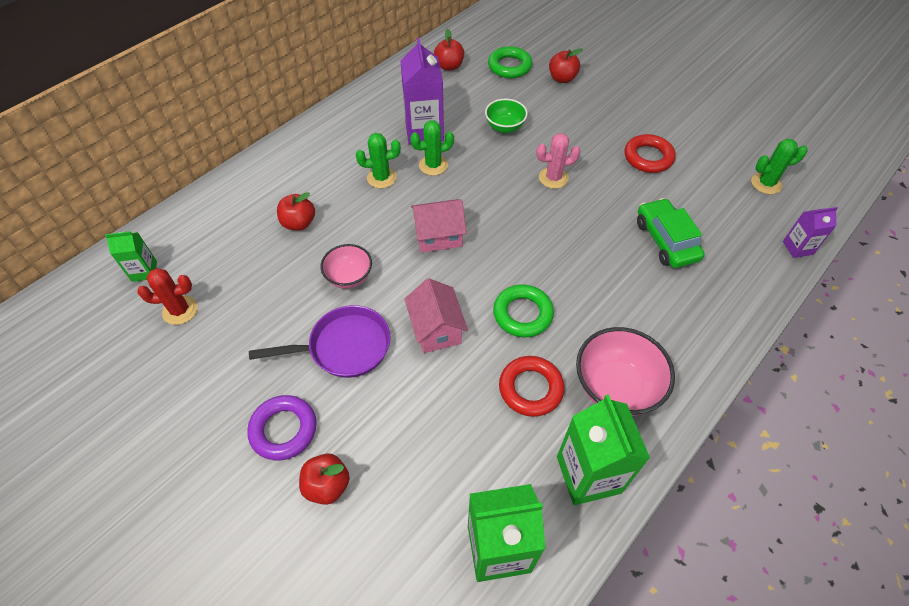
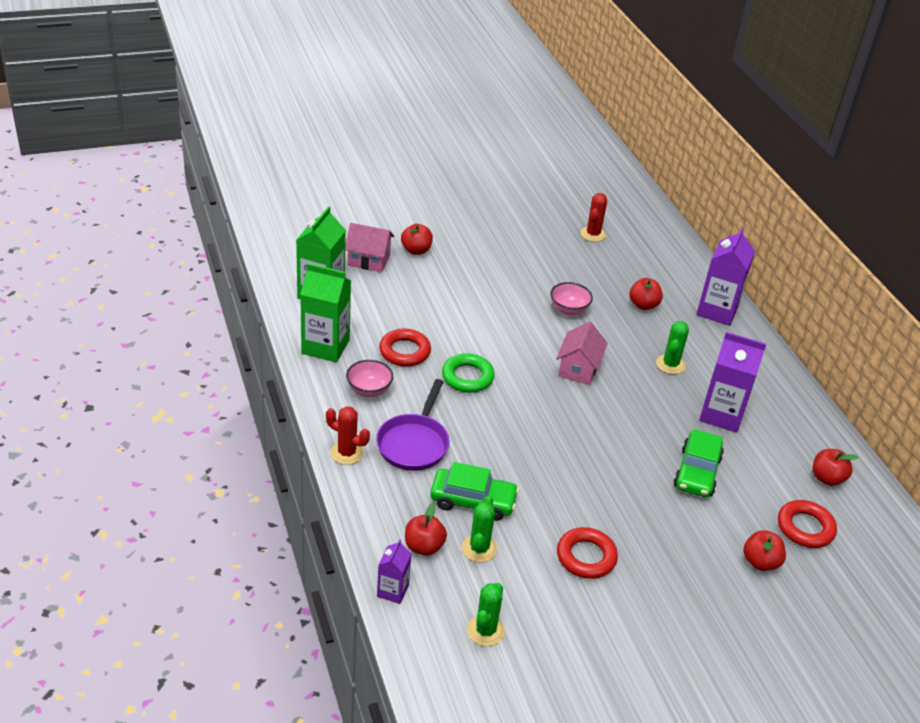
camera: 115 degrees right, 15 degrees down
green carton [105,231,157,282] -> none
purple ring [247,395,316,460] -> none
purple pan [249,305,391,378] -> purple pan moved to [376,379,450,471]
pink house [405,278,468,353] -> pink house moved to [345,223,394,272]
green cactus [410,120,454,176] -> green cactus moved to [462,496,497,562]
green bowl [485,99,528,133] -> green car [674,429,724,497]
green ring [488,46,532,78] -> red ring [778,500,837,548]
pink cactus [536,133,580,189] -> none
pink bowl [576,327,675,416] -> pink bowl [346,360,393,397], size x0.61
none -> red cactus [326,406,370,465]
none -> red apple [405,503,447,556]
none -> purple carton [696,227,755,326]

